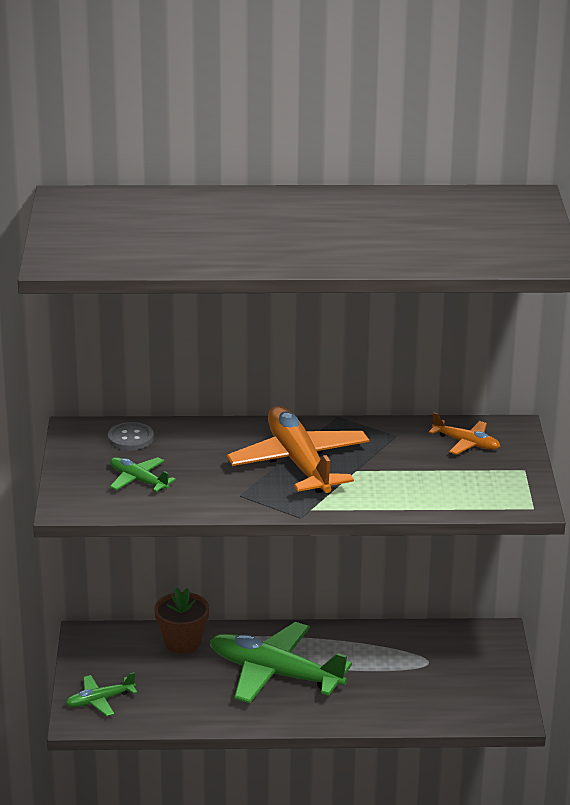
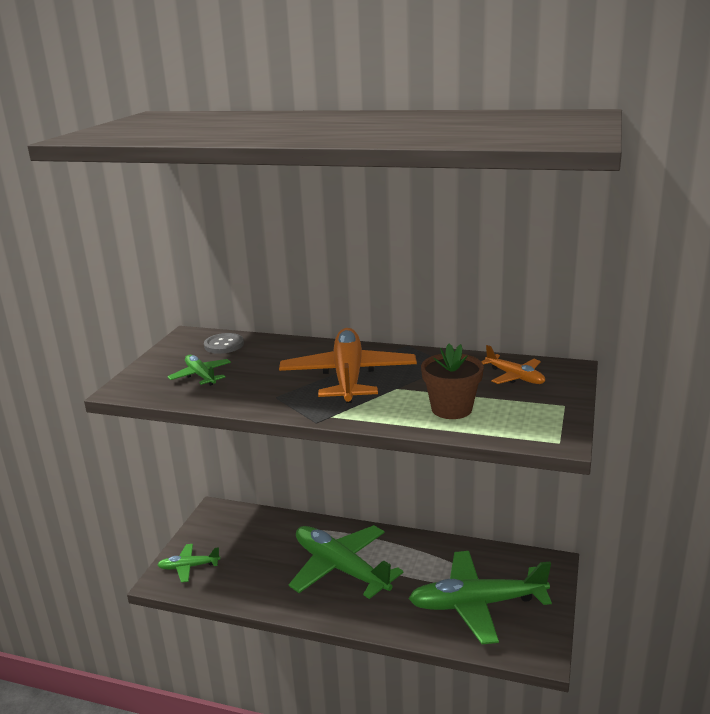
camera: 20 degrees right, 5 degrees down
brown flower pot [155,587,209,654] -> brown flower pot moved to [421,344,484,419]
none -> green plane [408,551,552,644]

